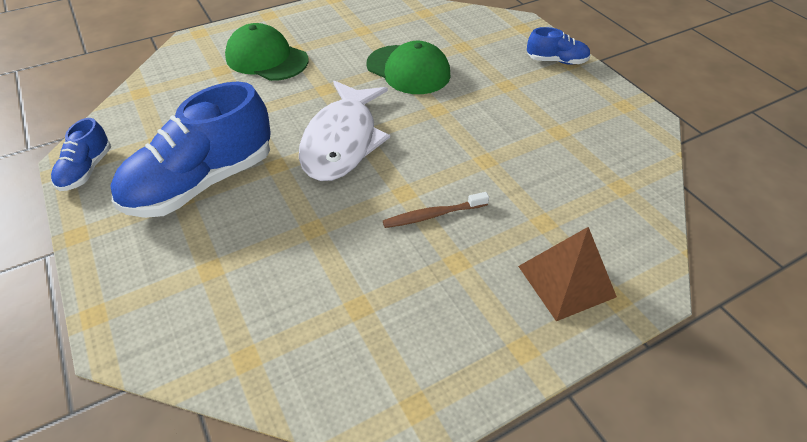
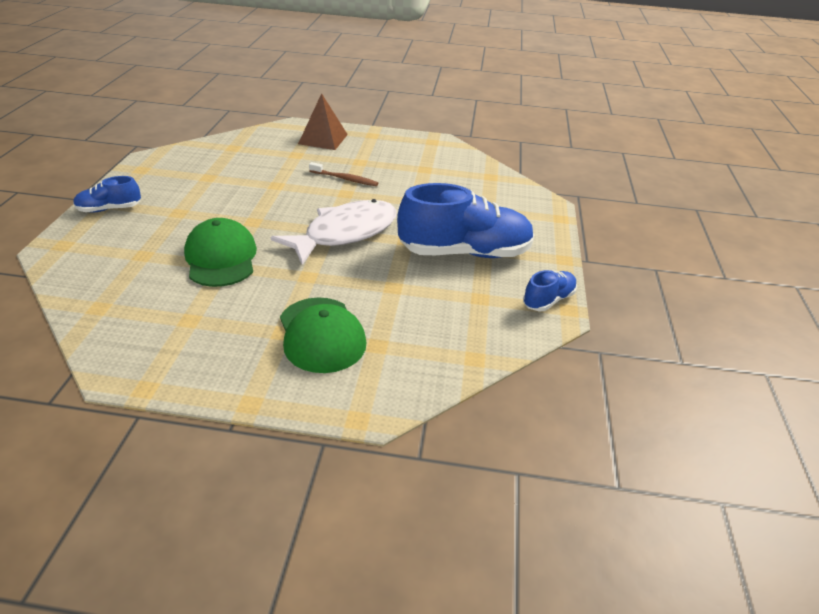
camera: 145 degrees left, 10 degrees down
blue shoe [527,27,591,65] -> blue shoe turned 60 degrees counterclockwise [73,176,141,213]

